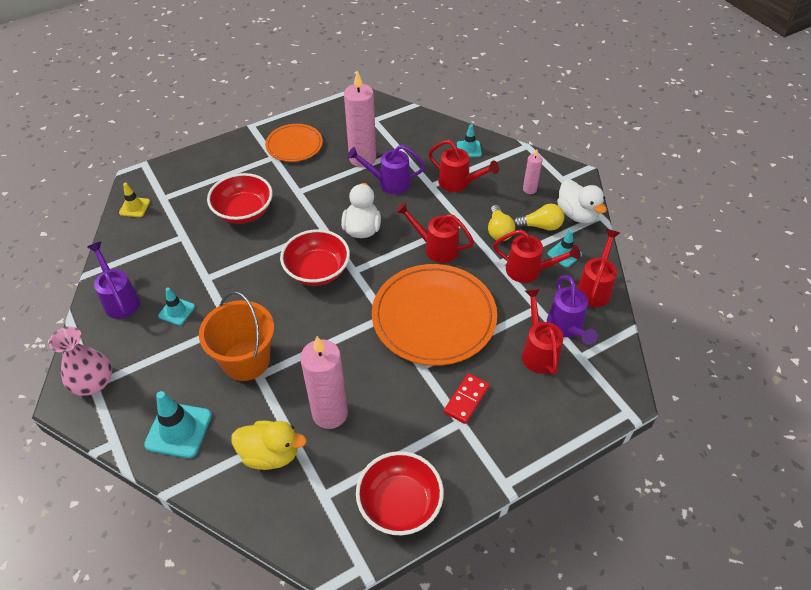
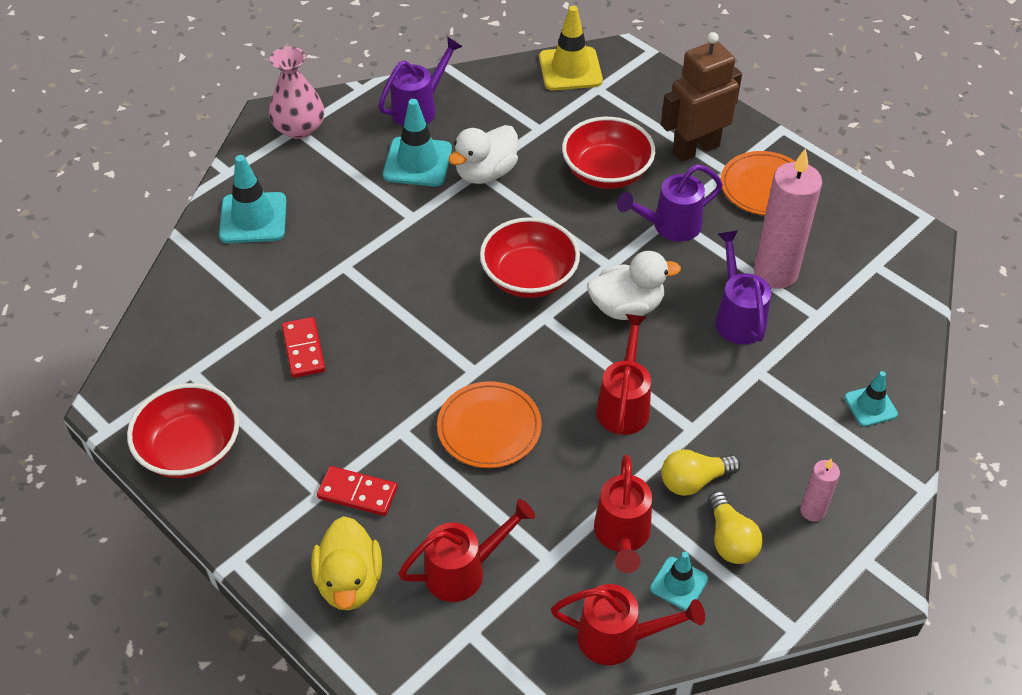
camera: 75 degrees right, 0 degrees up
yellow traffic cone [119,183,150,217] -> yellow traffic cone [539,6,603,90], size x1.71
turquoise traffic cone [158,287,195,325] -> turquoise traffic cone [383,99,452,187], size x1.71
orange bucket [199,291,274,381] -> none
yellow duck [231,421,307,470] -> yellow duck moved to [311,516,382,611]
pink candle [300,336,348,429] -> red domino [282,317,325,378]
orange plate [372,264,497,366] -> orange plate [437,381,542,468], size x0.56
red watering can [428,140,499,192] -> none
purple watering can [547,275,597,345] -> purple watering can moved to [617,164,723,242]
white duck [557,179,607,223] -> white duck moved to [448,125,518,184]
none -> brown robot [661,32,742,162]

